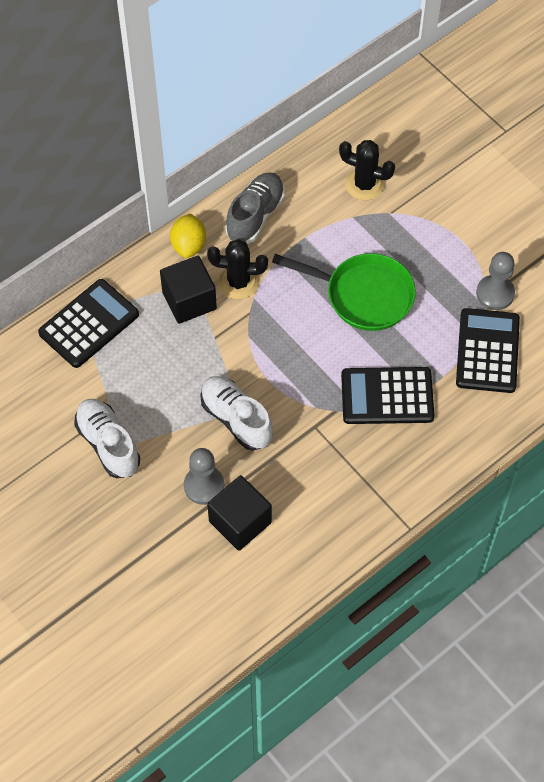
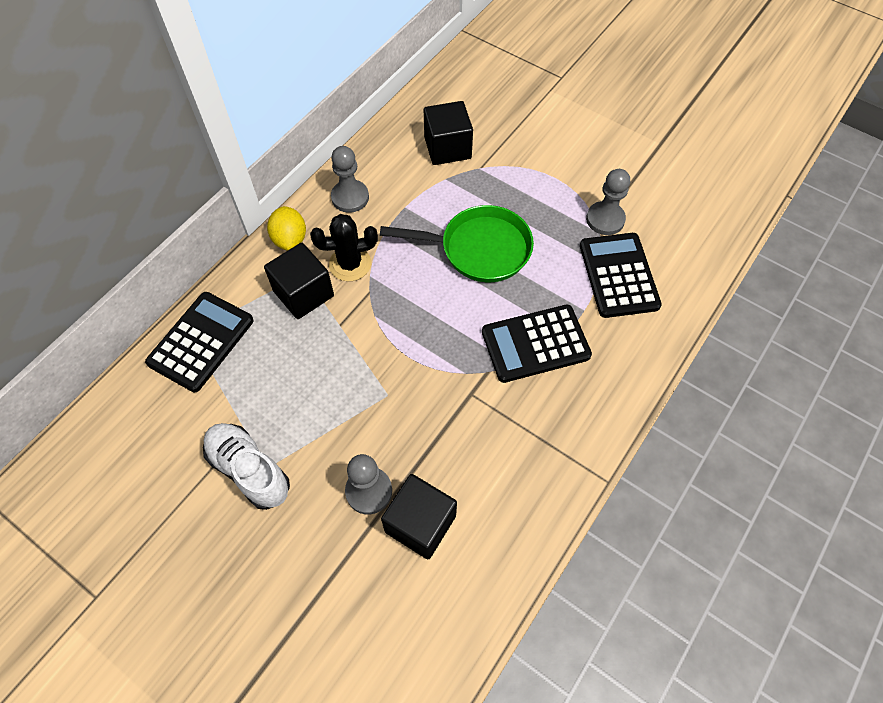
camera: 15 degrees left, 0 degrees up
white shoe [200,376,273,451] -> none
grey shoe [225,172,285,244] -> grey pawn [331,146,369,213]
black cactus [339,140,395,200] -> black cube [424,101,473,165]

